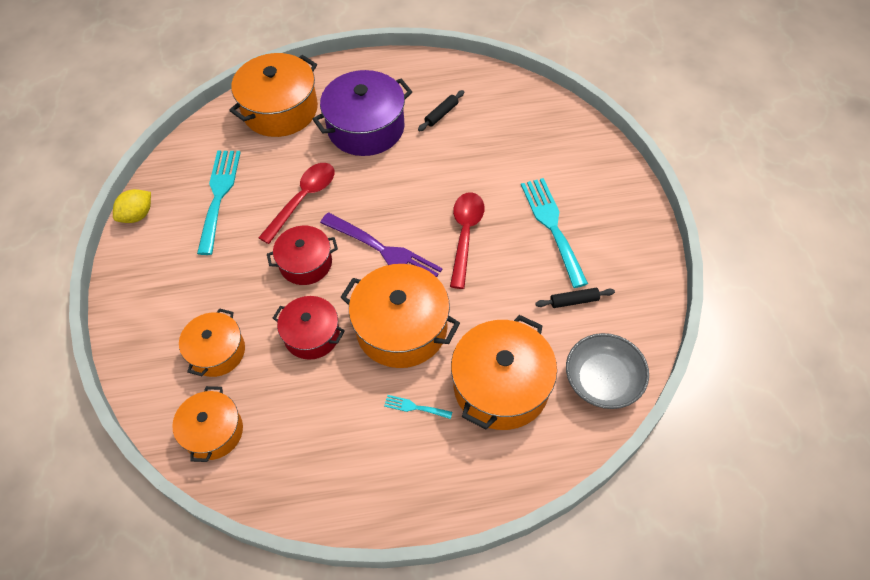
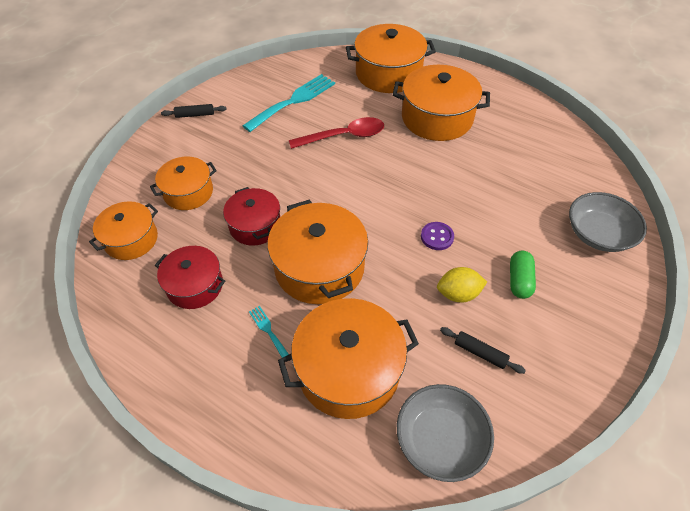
camera: 40 degrees right, 5 degrees down
yellow lemon [113,189,151,223] -> yellow lemon moved to [437,267,487,303]
red pot [267,226,338,285] -> red pot moved to [155,246,225,309]
purple pot [313,70,412,156] -> orange pot [393,65,490,141]
purple fork [320,213,442,277] -> none
black rolling pin [418,90,465,132] -> black rolling pin moved to [161,104,227,118]
red spoon [450,192,484,289] -> purple button [421,222,454,250]
turquoise fork [521,178,588,288] -> green capsule [510,251,536,299]
none -> grey bowl [569,192,647,252]

